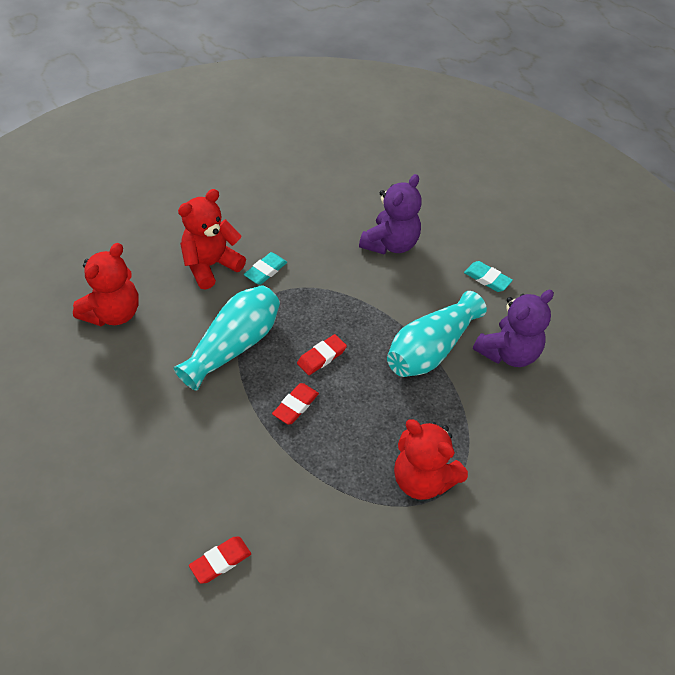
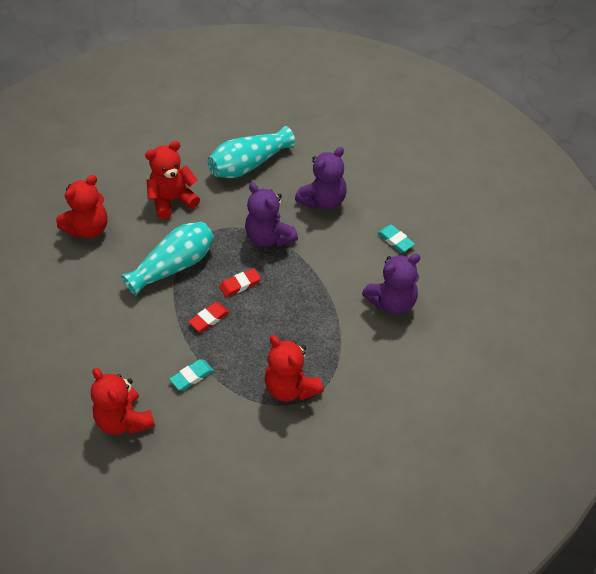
camera: 15 degrees right, 0 degrees up
red eraser [189,537,251,584] -> red teddy bear [91,368,155,435]
turquoise eraser [244,252,287,285] -> turquoise eraser moved to [169,359,214,391]
turquoise vase [387,291,487,377] -> turquoise vase moved to [208,126,295,178]
none -> purple teddy bear [245,182,298,247]

